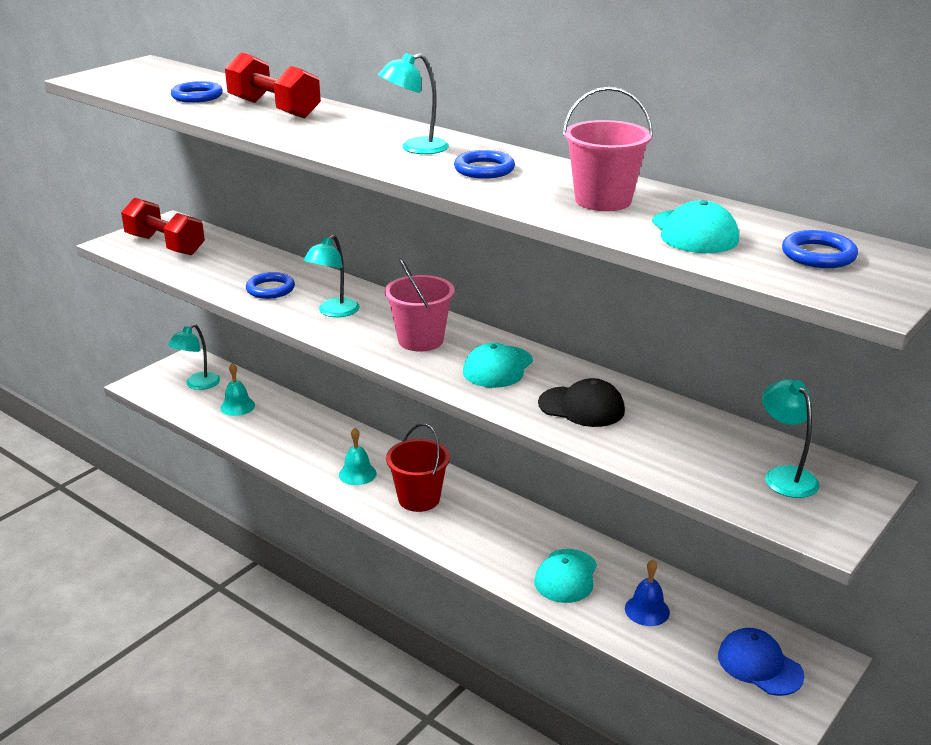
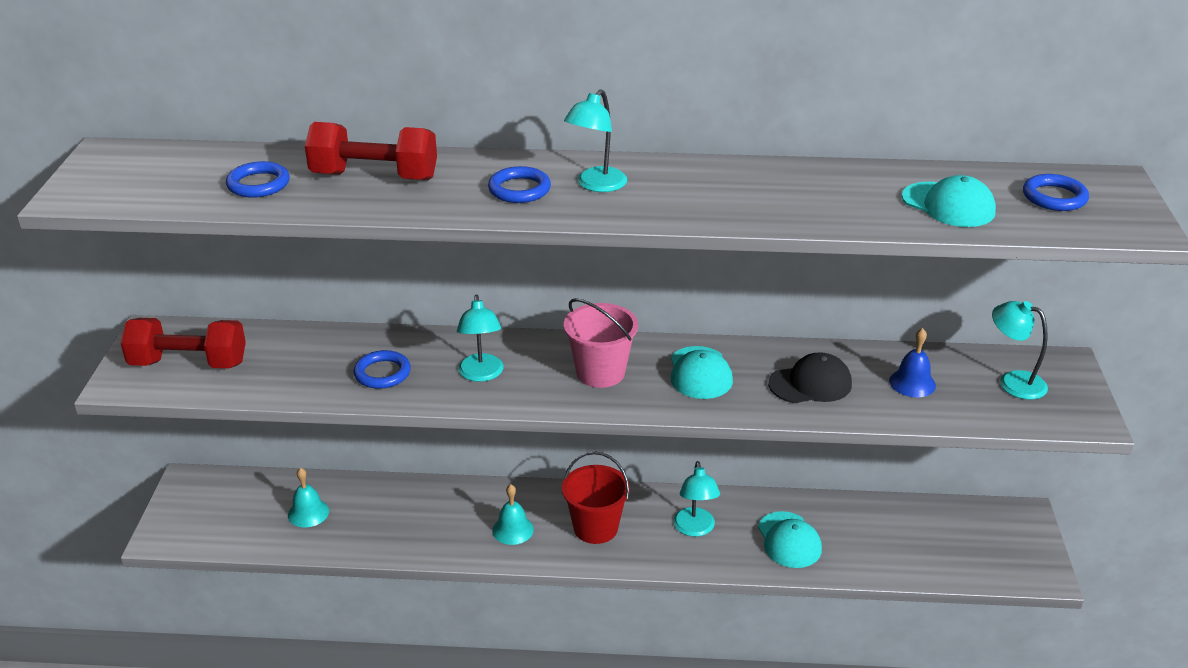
camera: 35 degrees left, 5 degrees up
turquoise lamp [168,324,220,390] -> turquoise lamp moved to [673,461,720,537]
blue ring [454,150,515,179] -> blue ring moved to [488,166,551,203]
pink bucket [563,87,653,211] -> none
blue bell [625,559,670,626] -> blue bell moved to [889,328,936,397]
blue cap [718,628,805,696] -> none

